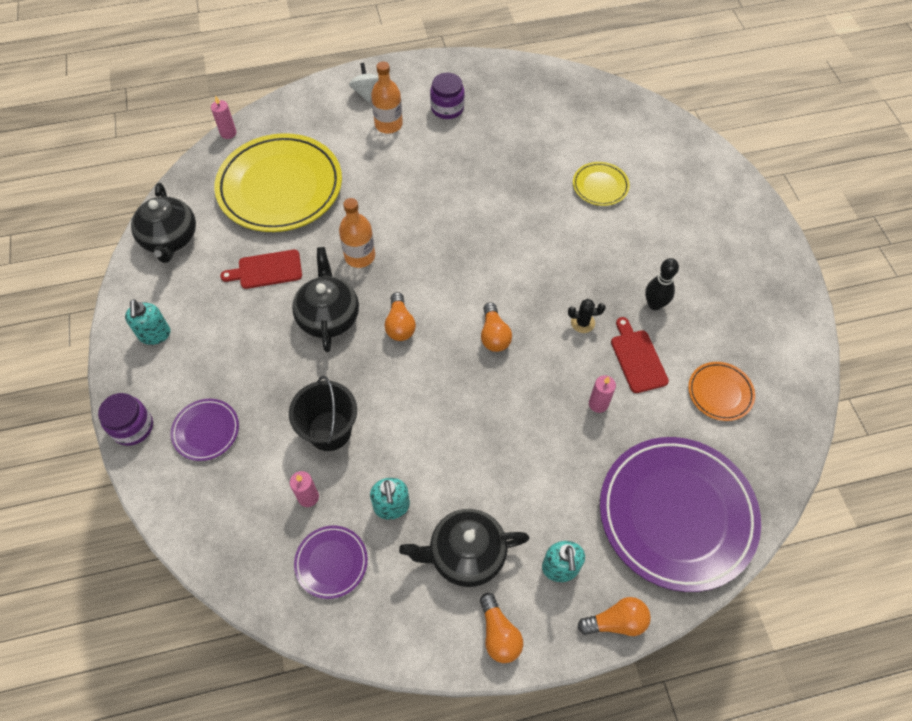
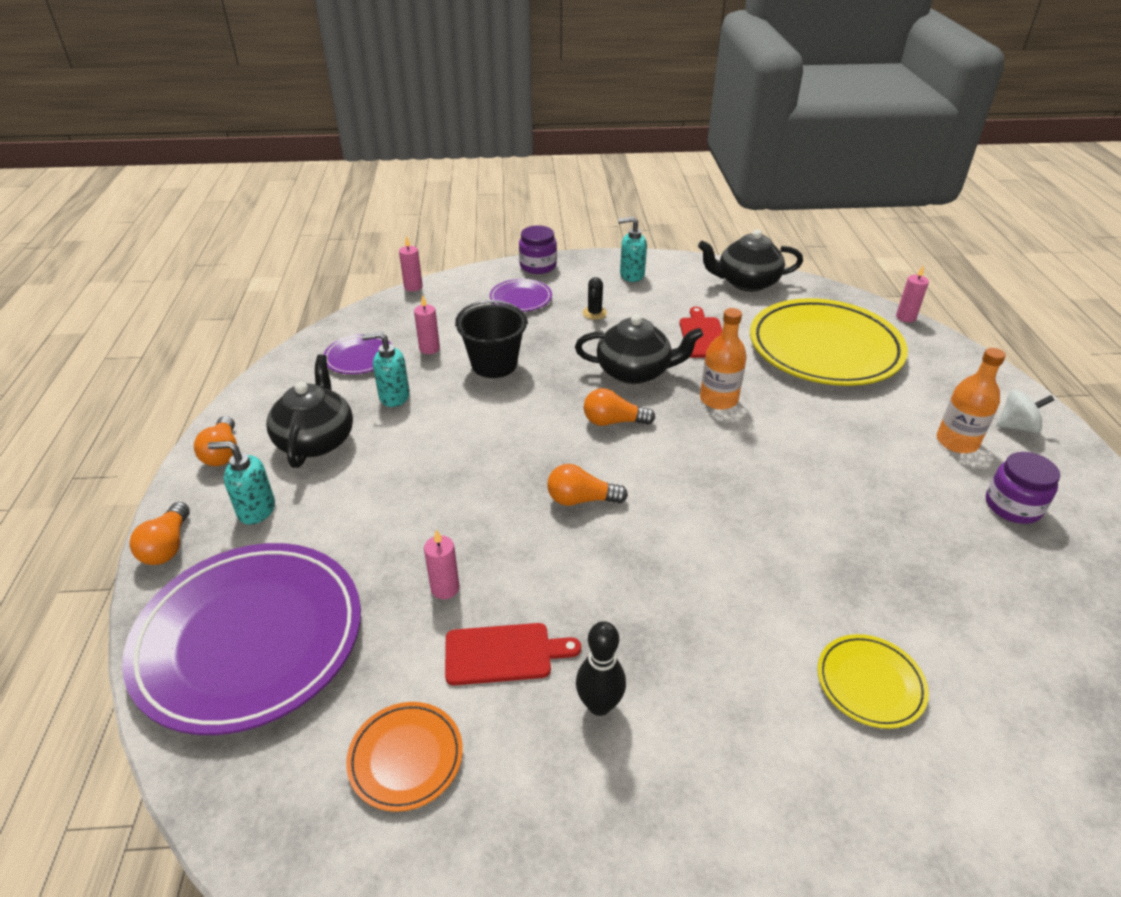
camera: 100 degrees right, 20 degrees down
orange light bulb [480,593,523,663] -> orange light bulb turned 90 degrees counterclockwise [194,416,237,466]
black cactus [568,299,606,333] -> black cactus moved to [582,277,607,320]
none -> pink candle [399,236,423,291]

